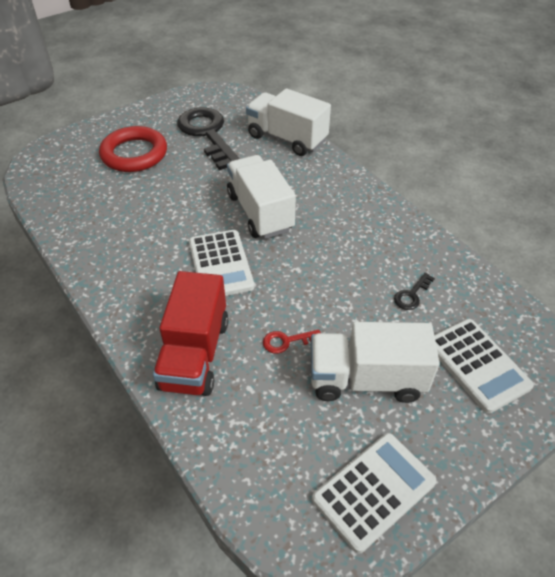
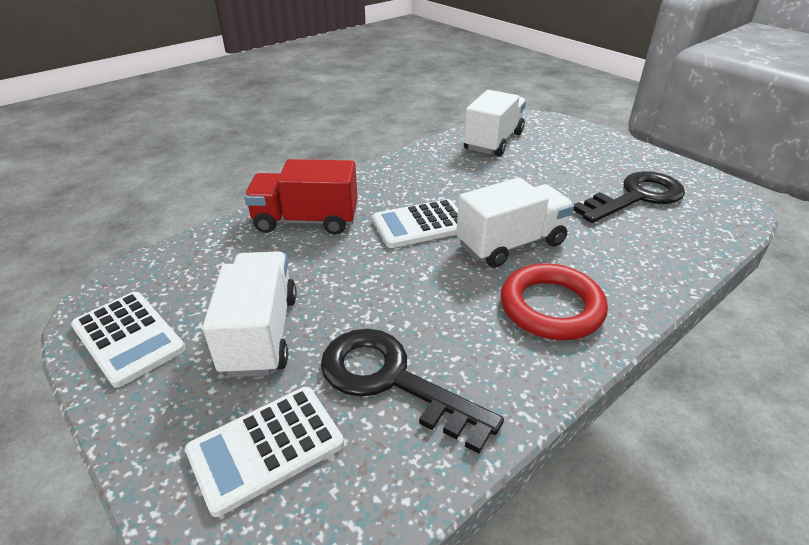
camera: 85 degrees right, 10 degrees down
red ring [99,126,167,172] -> red ring moved to [501,263,608,340]
white truck [246,88,331,156] -> white truck moved to [464,90,526,157]
red key [263,330,321,354] -> none
black key [394,273,435,310] -> black key [321,329,504,454], size x2.48

